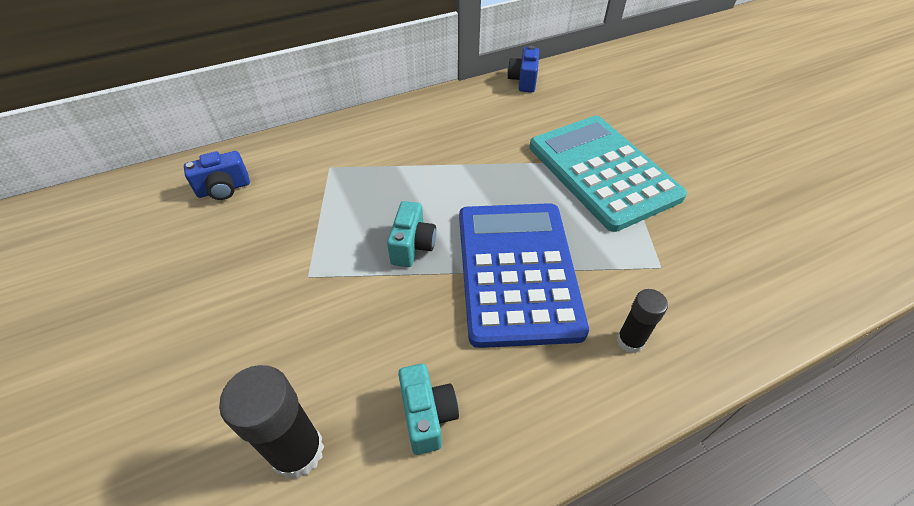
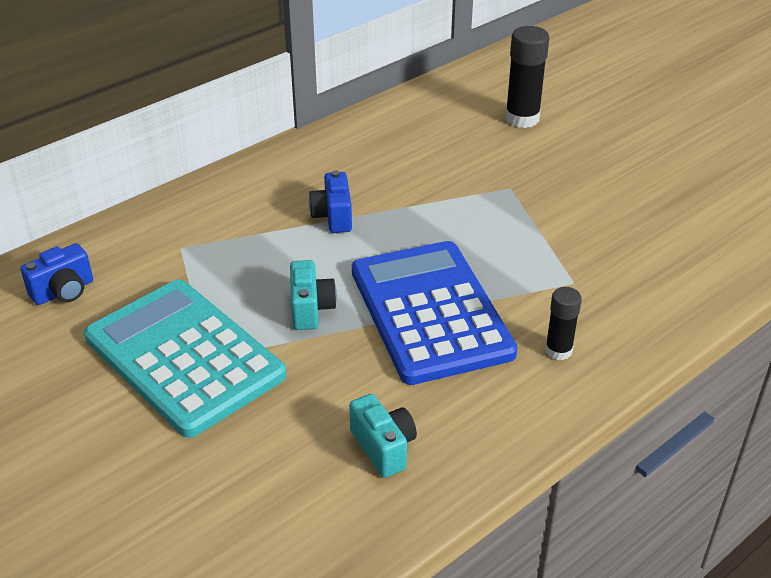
camera: 15 degrees left, 10 degrees down
black glue stick [219,365,324,479] -> black glue stick moved to [505,26,549,128]
blue camera [507,46,539,92] -> blue camera moved to [309,170,352,233]
turquoise calculator [530,116,687,232] -> turquoise calculator moved to [84,279,286,438]

